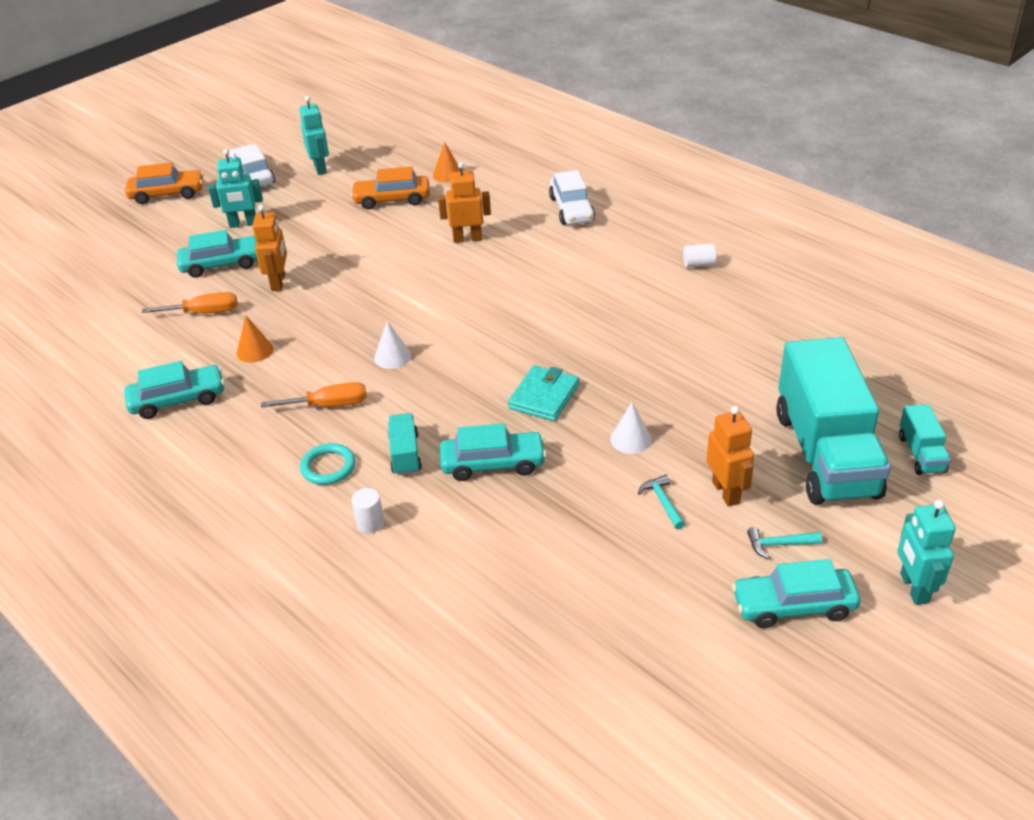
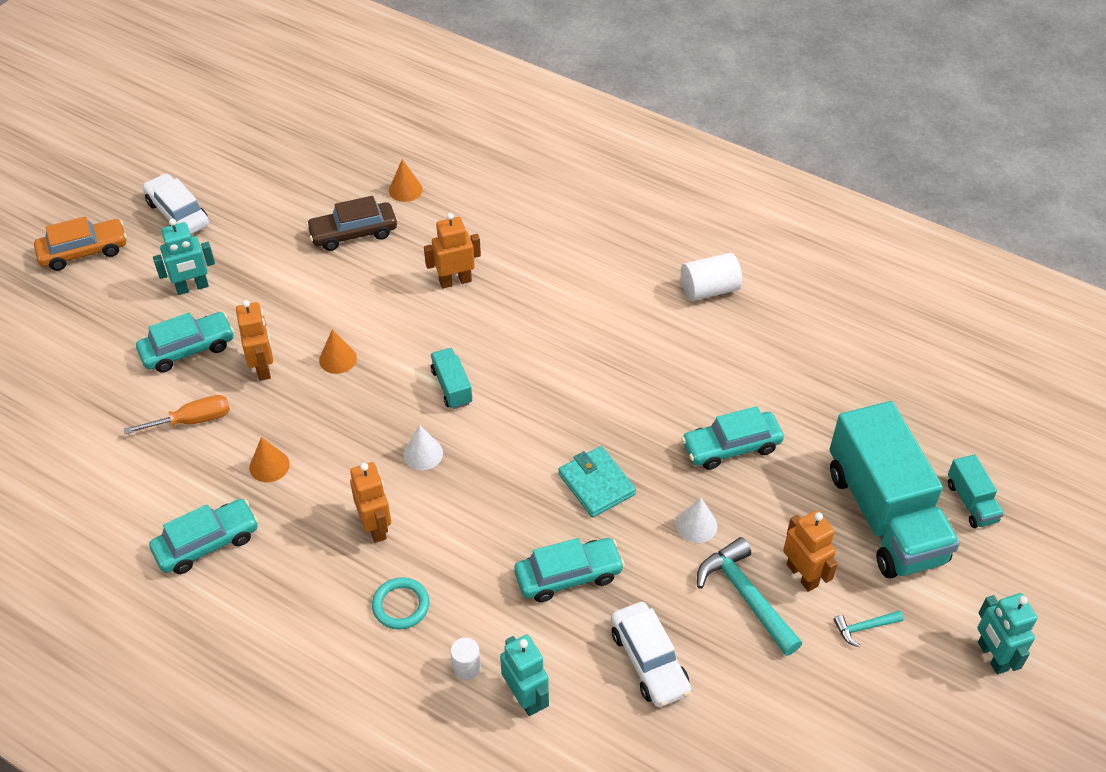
camera: 15 degrees left, 10 degrees up
orange screwdriver [261,382,367,408] -> orange robot [350,462,391,543]
turquoise robot [299,96,329,175] -> turquoise robot moved to [500,634,549,716]
orange car [351,166,430,210] -> brown car [306,196,397,251]
turquoise truck [388,413,422,475] -> turquoise truck moved to [431,348,472,409]
turquoise wallet [508,365,579,421] -> turquoise wallet turned 45 degrees counterclockwise [558,446,636,517]
white car [549,170,595,225] -> white car moved to [611,602,691,707]
turquoise hammer [638,474,685,529] -> turquoise hammer [697,537,802,656], size x1.95
white cylinder [683,243,716,268] -> white cylinder [681,253,742,301], size x1.68
turquoise car [732,559,861,628] -> turquoise car moved to [681,406,784,470]
none -> orange cone [319,329,357,374]

